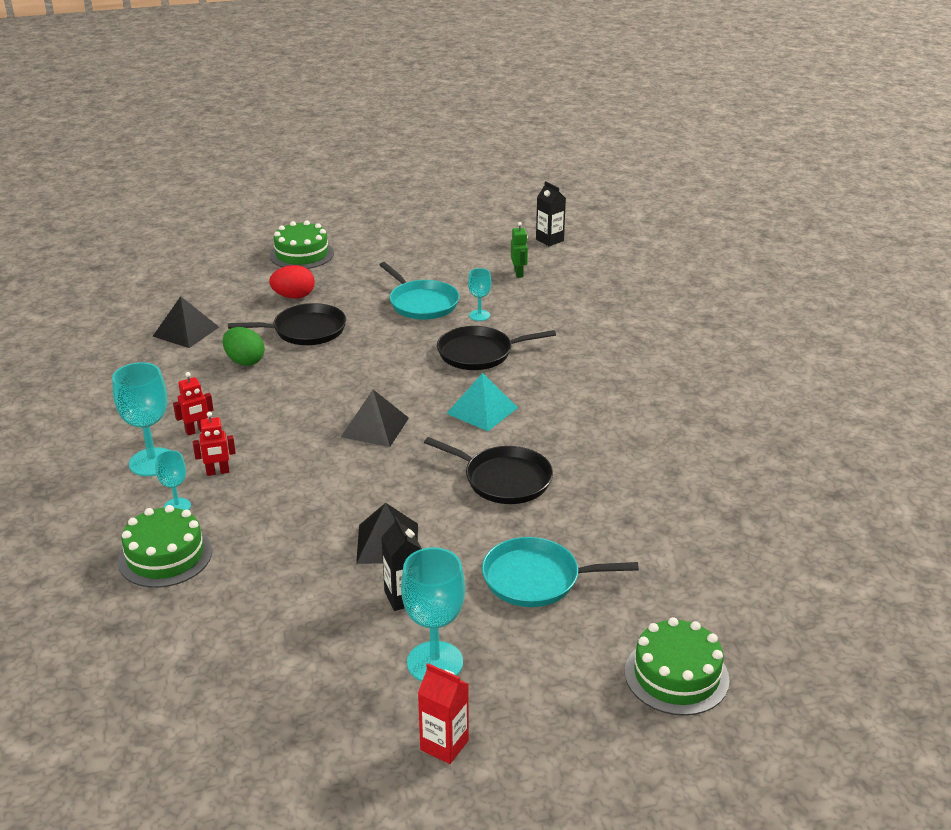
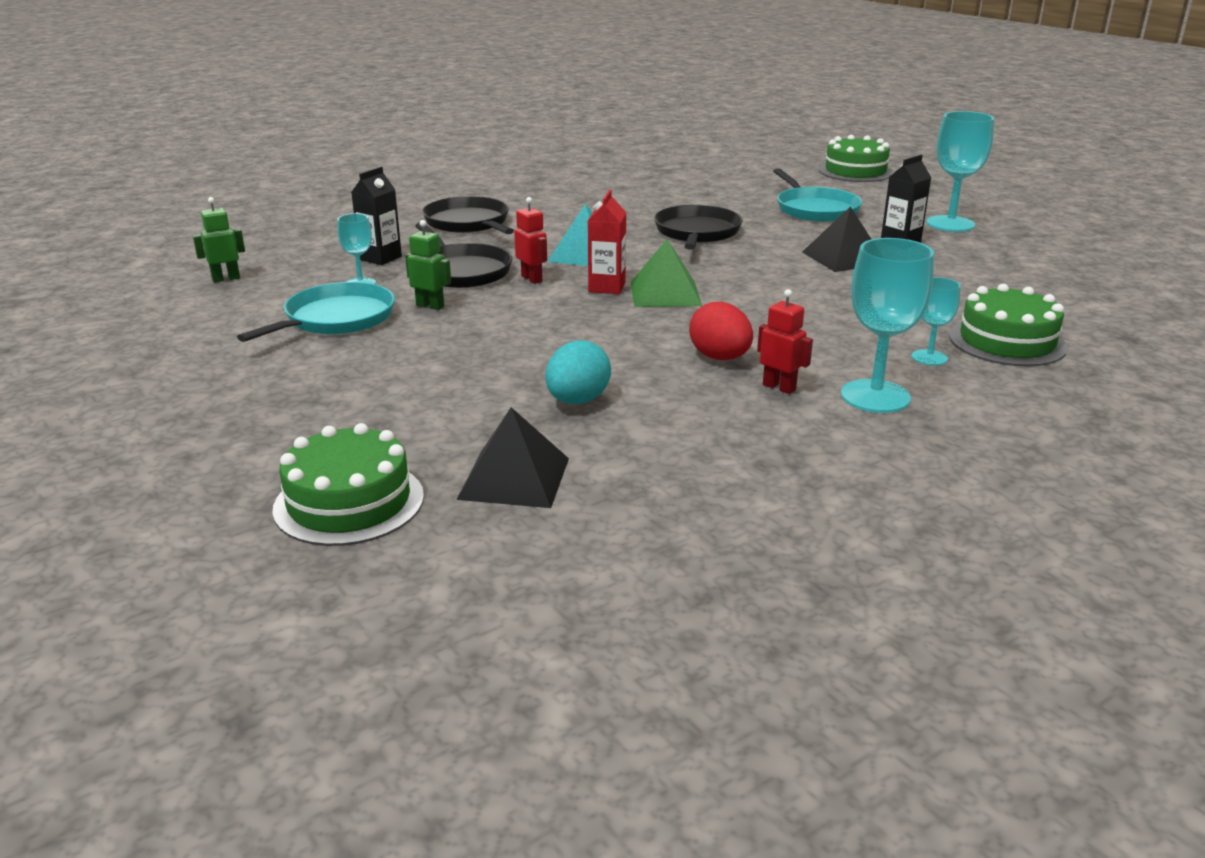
camera: 110 degrees left, 5 degrees down
red robot [193,412,236,476] -> red robot moved to [514,197,547,284]
green egg [223,327,265,366] -> turquoise egg [545,340,611,404]
black pan [228,303,346,345] -> black pan moved to [422,196,514,234]
red egg [269,265,315,299] -> red egg moved to [689,302,753,360]
green cake [270,220,334,269] -> green cake moved to [272,423,424,546]
black pyramid [341,390,409,447] -> green pyramid [631,239,702,307]
red carton [418,663,469,764] -> red carton moved to [588,190,626,294]
black carton [536,181,566,246] -> black carton moved to [351,167,402,265]
none -> green robot [405,220,451,310]

